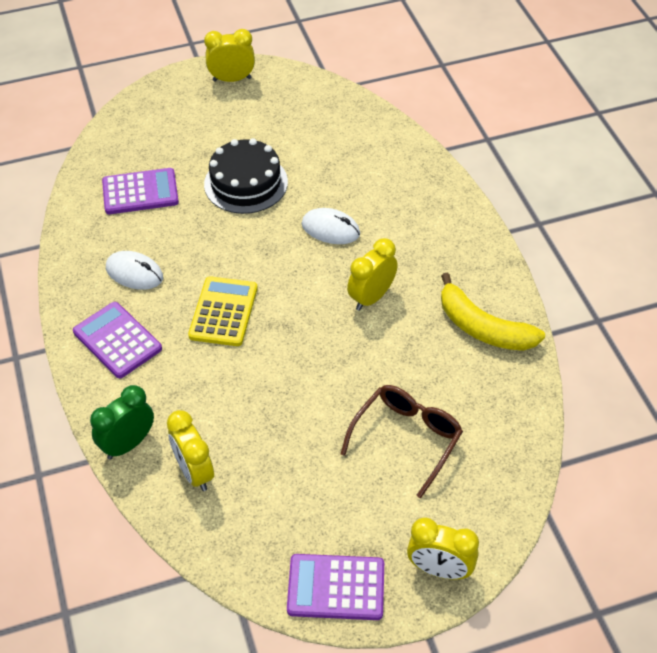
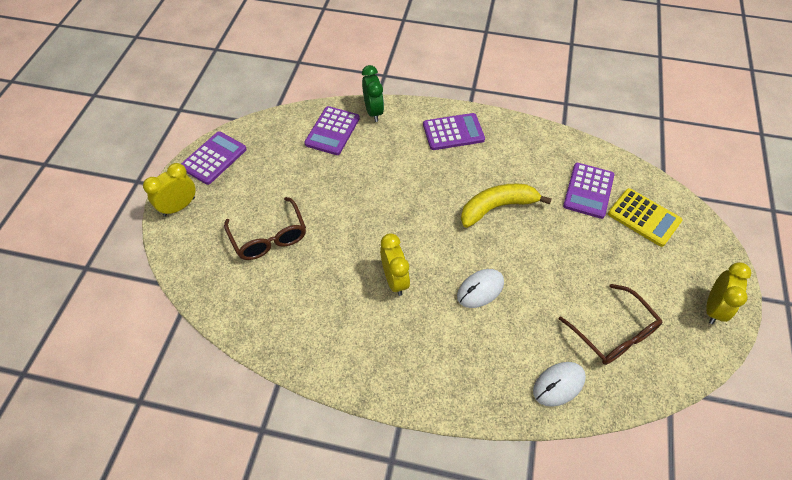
camera: 120 degrees right, 5 degrees up
white mouse [106,251,163,290] -> white mouse moved to [533,362,586,407]
yellow clock [167,410,214,491] -> purple calculator [304,106,360,155]
yellow calculator [188,276,258,346] -> yellow calculator moved to [608,188,682,247]
black cake [204,138,288,214] -> none
yellow banana [441,273,545,351] -> yellow banana moved to [461,184,552,228]
none -> brown glasses [559,284,662,365]

